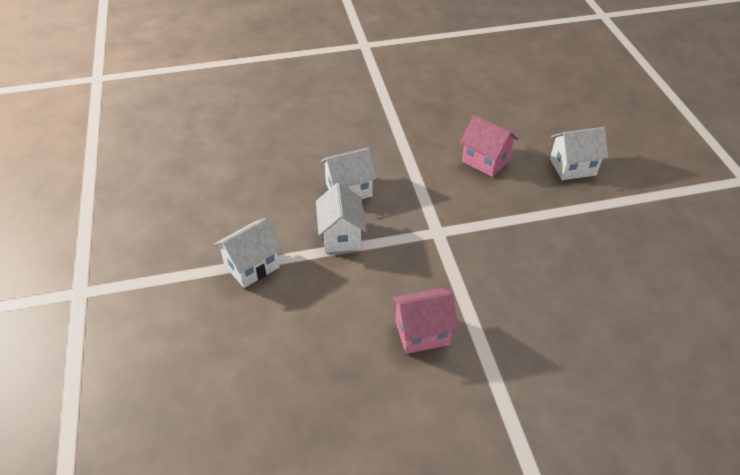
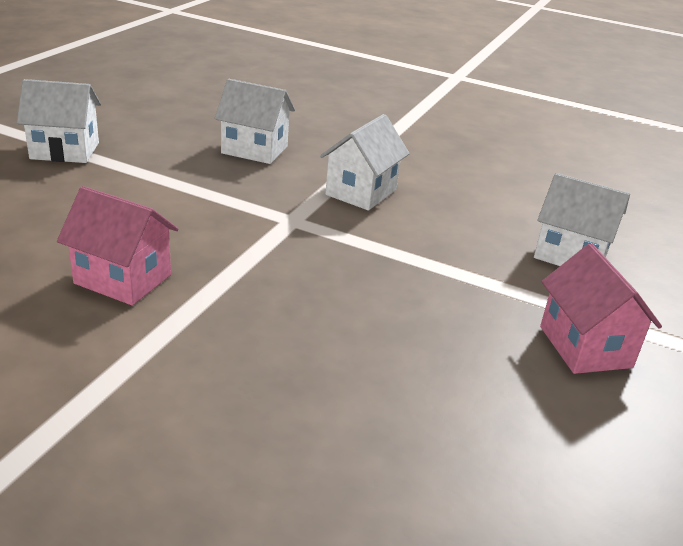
camera: 35 degrees right, 15 degrees down
white house [316,183,366,252] -> white house moved to [320,114,410,211]
pink house [460,115,518,177] -> pink house moved to [540,243,662,374]

